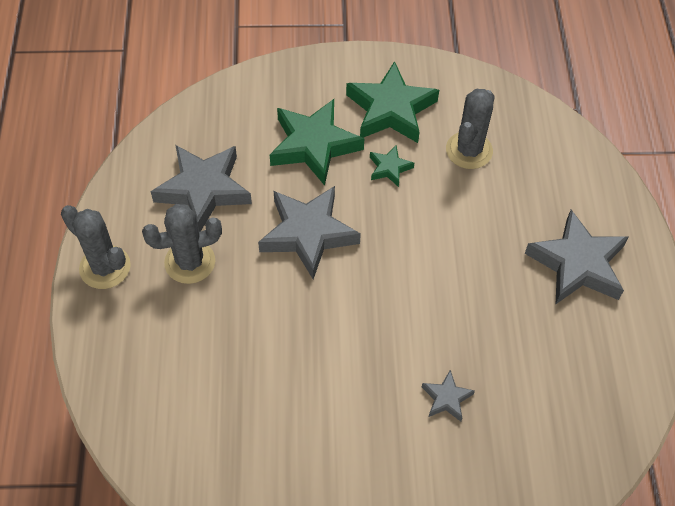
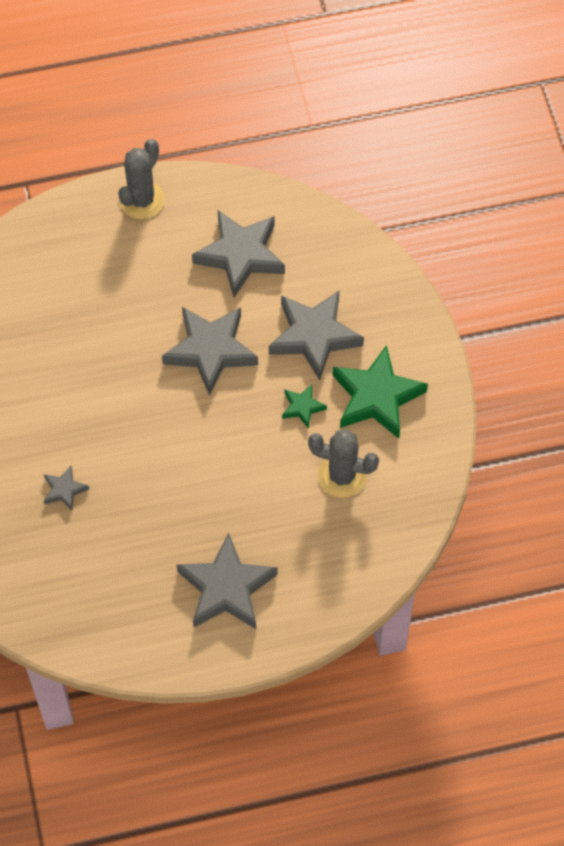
camera: 80 degrees right, 5 degrees up
grey cactus [142,204,222,284] -> none
green star [270,99,364,186] -> grey star [269,291,364,380]

